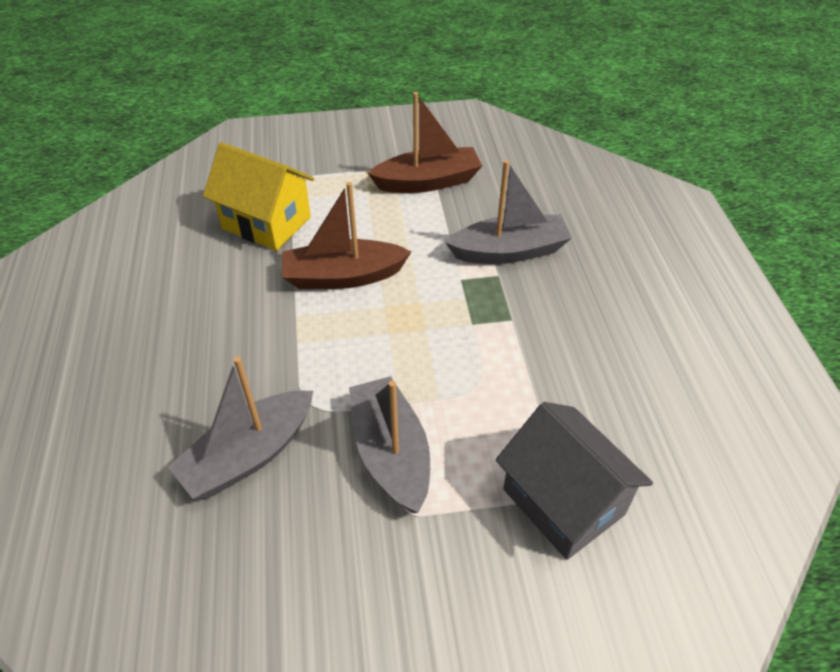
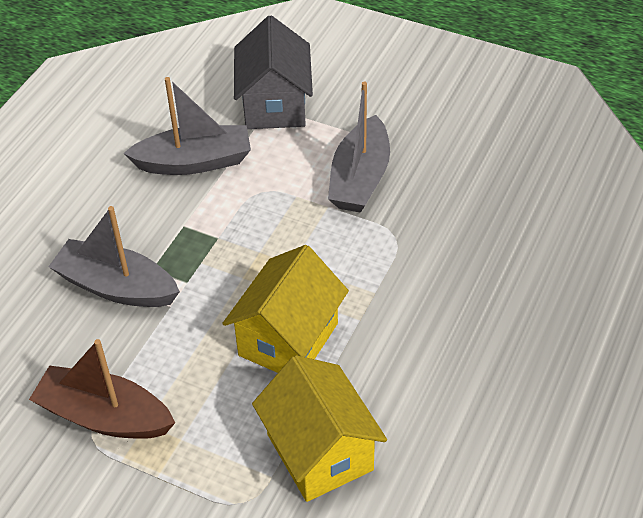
camera: 145 degrees left, 0 degrees up
grey boat [168,356,313,499] -> grey boat moved to [124,77,251,175]
brown boat [282,182,411,289] -> yellow house [223,245,349,373]

